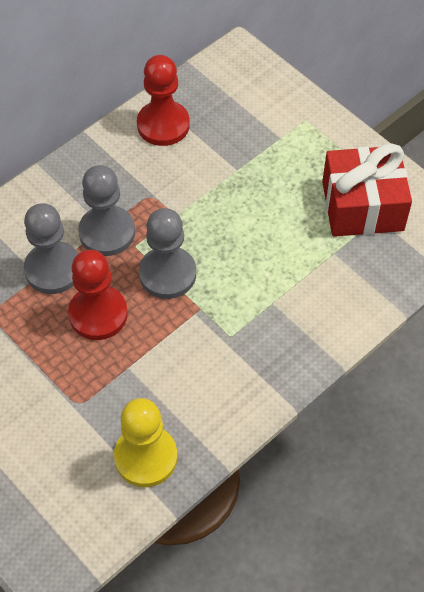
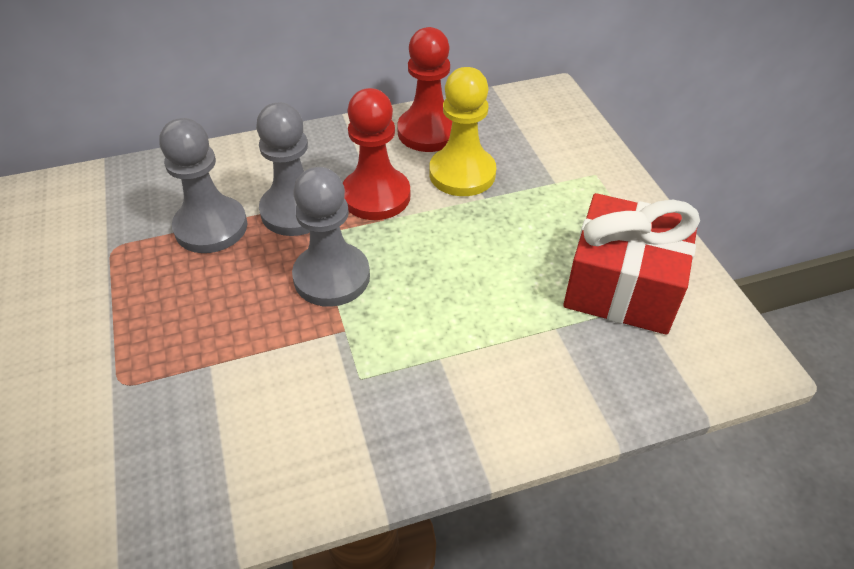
camera: 25 degrees right, 10 degrees down
red pawn [68,250,128,340] -> red pawn moved to [343,88,410,220]
yellow pawn [114,398,177,487] -> yellow pawn moved to [429,67,496,196]

